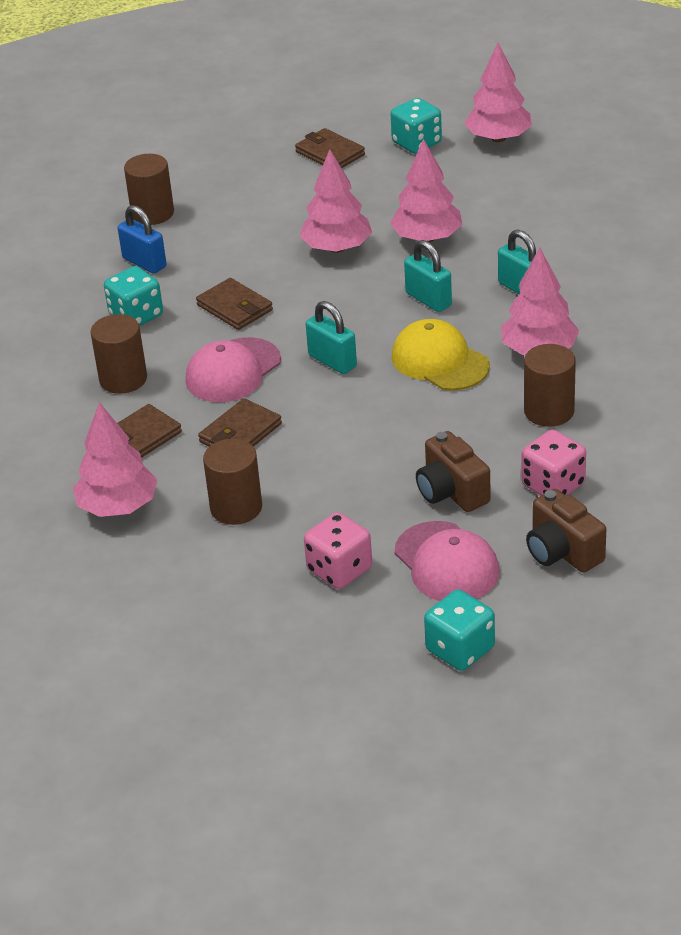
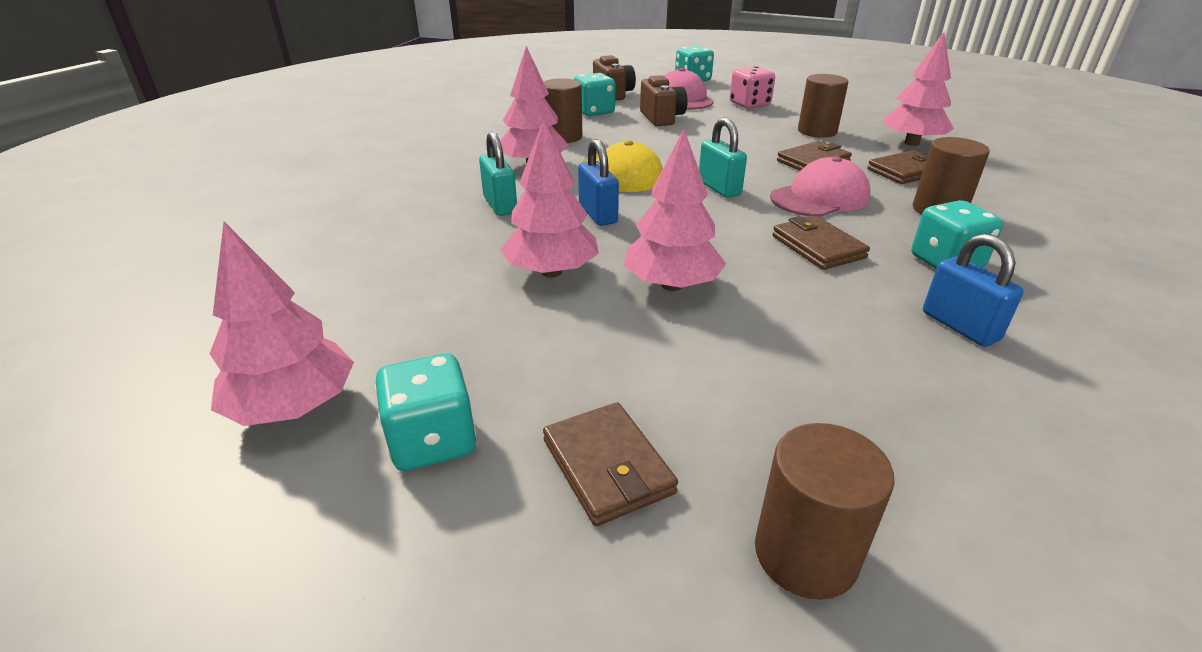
camera: 165 degrees left, 5 degrees down
brown cylinder [124,154,174,225] -> brown cylinder moved to [755,423,895,600]
turquoise padlock [404,240,452,312] -> blue padlock [578,139,619,226]
pink dice [522,430,586,495] -> turquoise dice [574,73,615,116]

